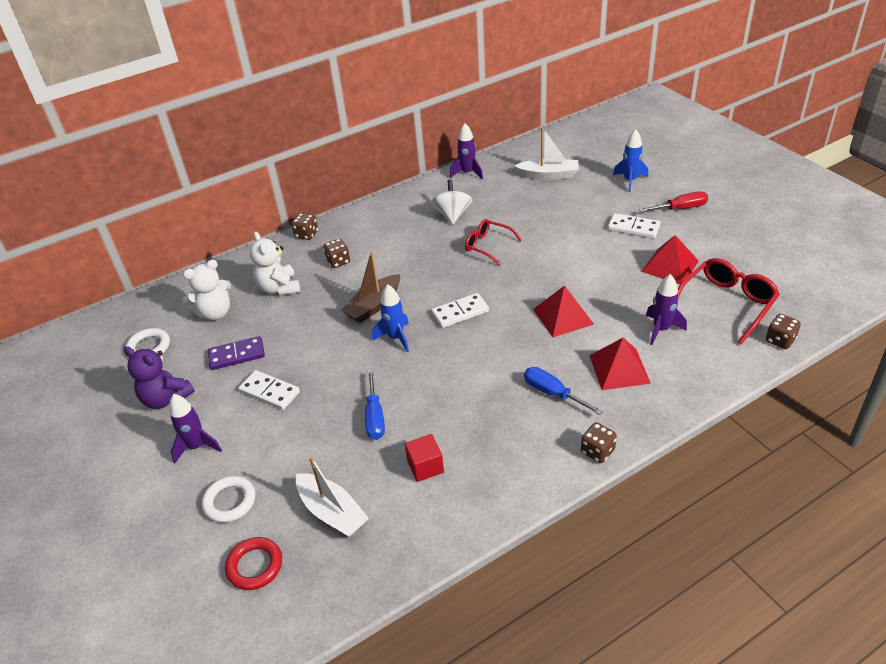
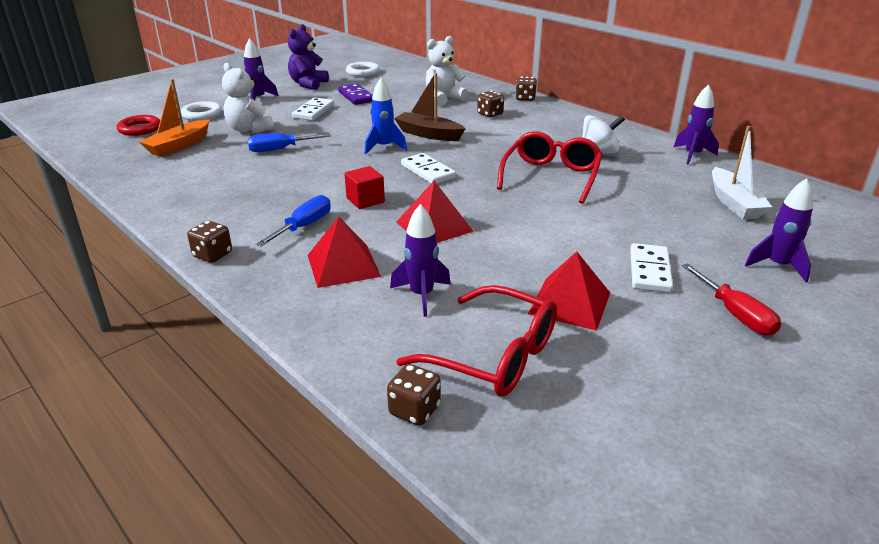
camera: 75 degrees right, 10 degrees down
white teddy bear [183,260,231,320] -> white teddy bear moved to [222,63,274,133]
white boat [296,456,369,537] -> orange boat [139,79,210,157]
red cube [405,434,444,482] -> red cube moved to [344,166,385,209]
red glasses [465,219,522,265] -> red glasses [497,131,603,204], size x1.54
blue rocket [613,129,648,192] -> purple rocket [745,178,813,282]

